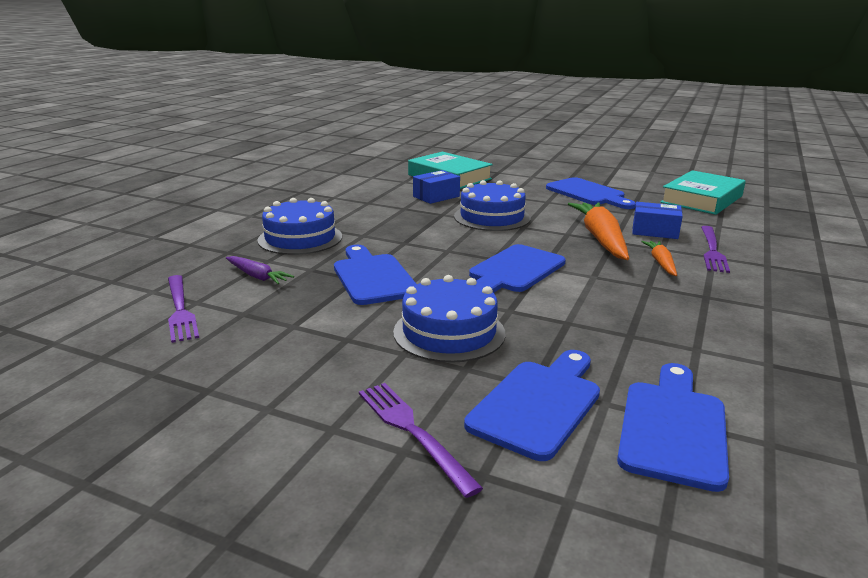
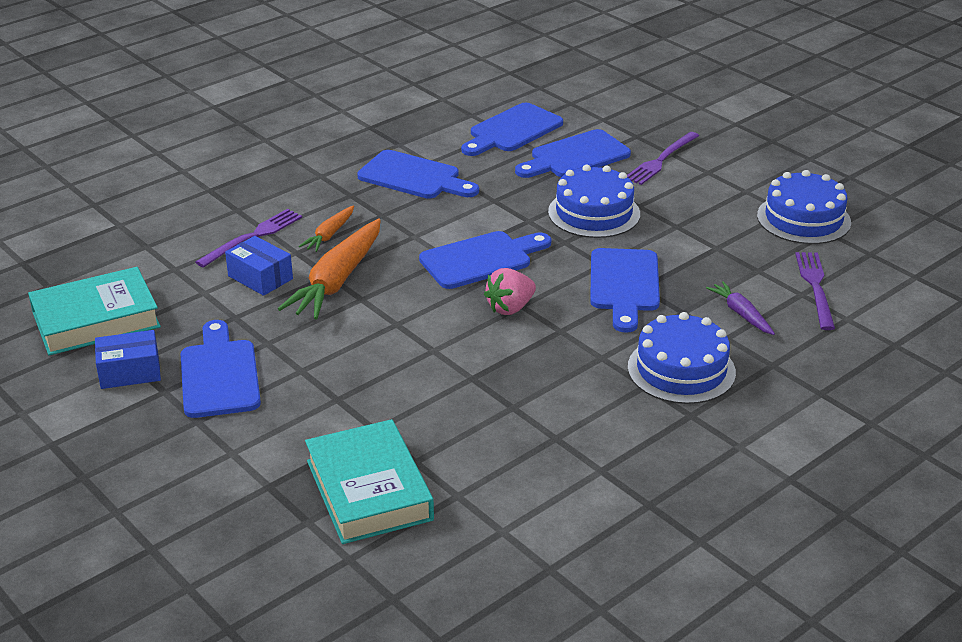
camera: 155 degrees left, 10 degrees up
purple fork [359,383,483,498] -> purple fork turned 45 degrees clockwise [627,132,699,185]
blue box [413,170,460,204] -> blue box moved to [95,330,161,389]
blue cake [454,180,530,231] -> blue cake moved to [757,170,851,244]
none -> blue cutting board [357,150,479,199]
none -> pink strawberry [484,268,536,315]

